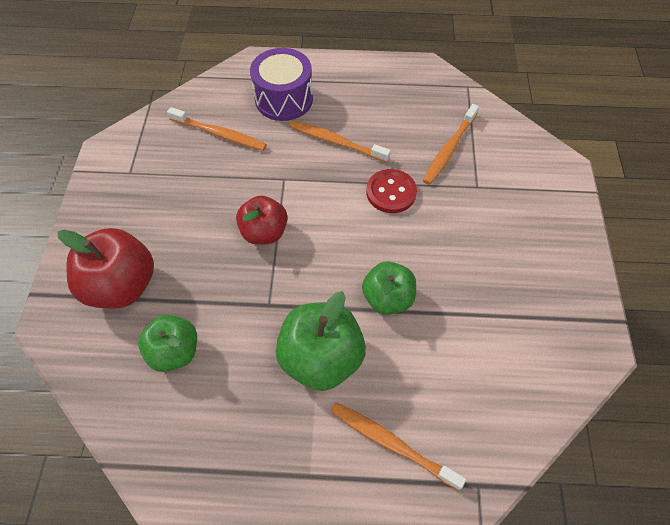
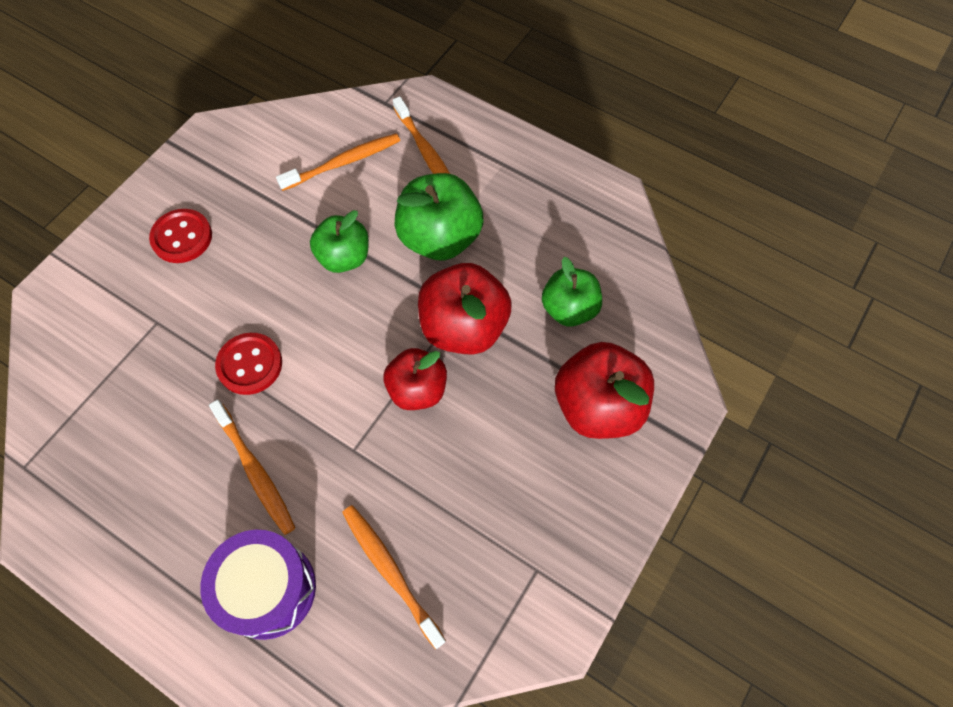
camera: 150 degrees left, 5 degrees up
orange toothbrush [423,104,479,185] -> orange toothbrush moved to [276,133,400,191]
none -> red button [149,209,212,263]
none -> red apple [418,263,512,355]

